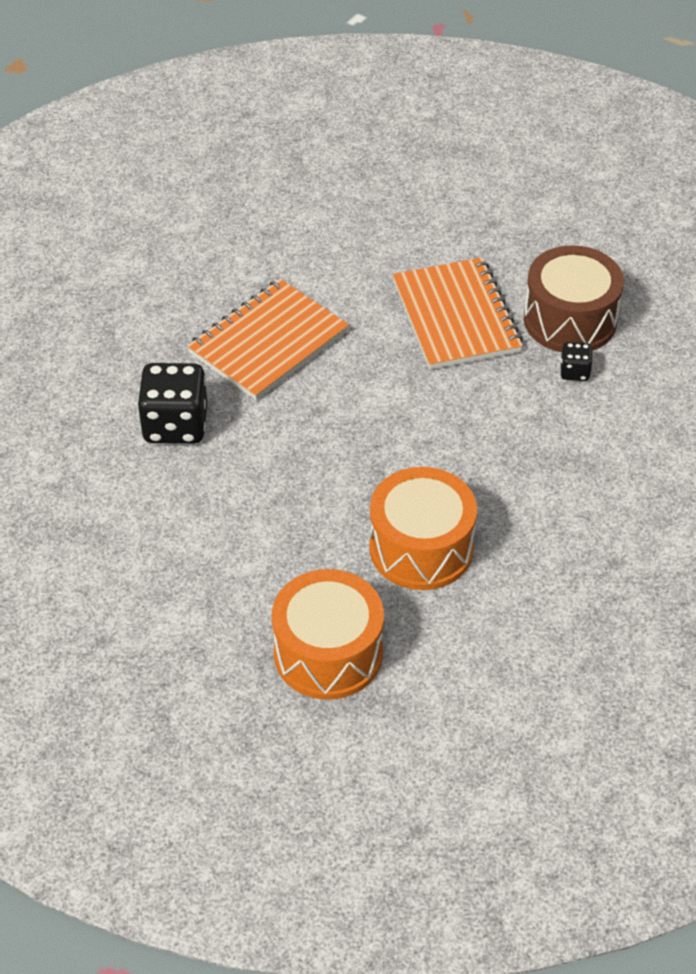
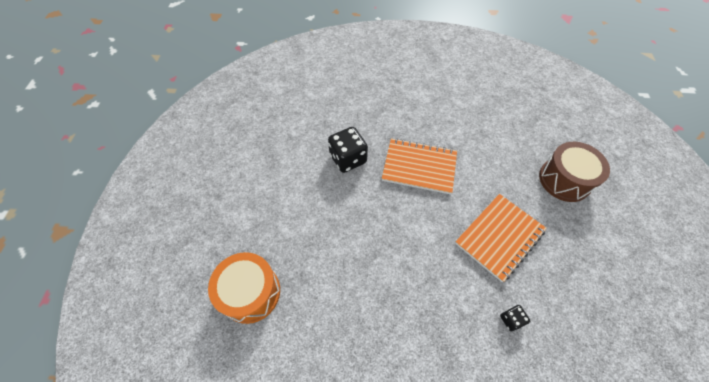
camera: 60 degrees right, 10 degrees up
orange drum [369,467,477,590] -> none
brown drum [524,245,624,352] -> brown drum moved to [539,142,610,202]

